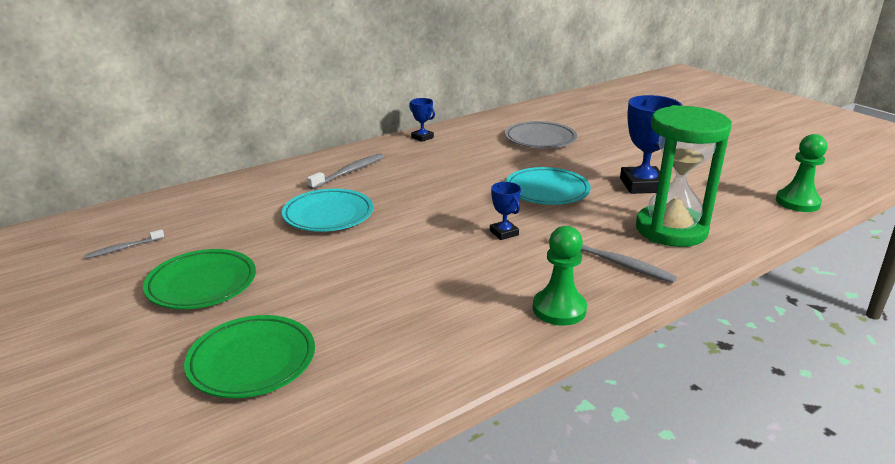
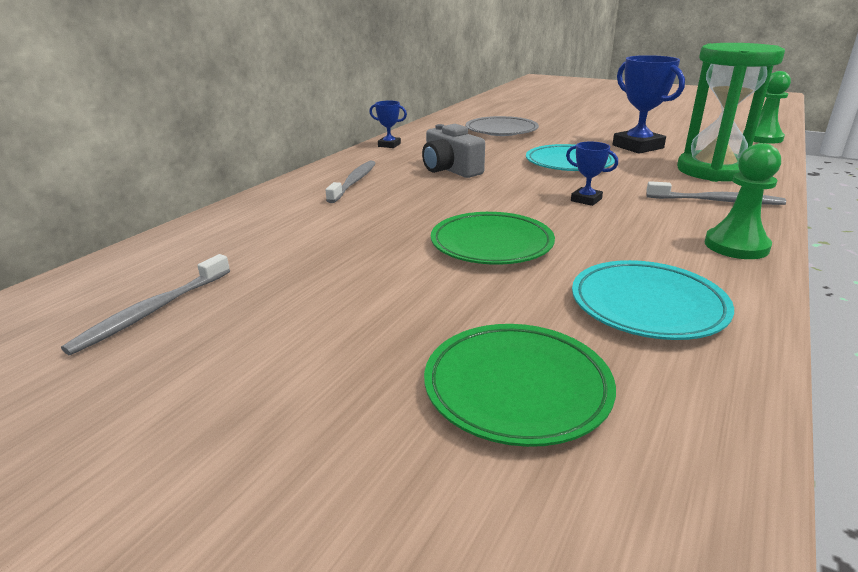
camera: 25 degrees left, 0 degrees up
grey toothbrush [85,229,164,259] -> grey toothbrush [61,254,230,355], size x1.62
green plate [143,249,256,309] -> green plate moved to [431,212,555,265]
turquoise plate [282,189,373,232] -> turquoise plate moved to [572,260,734,340]
none -> grey camera [422,124,485,178]

